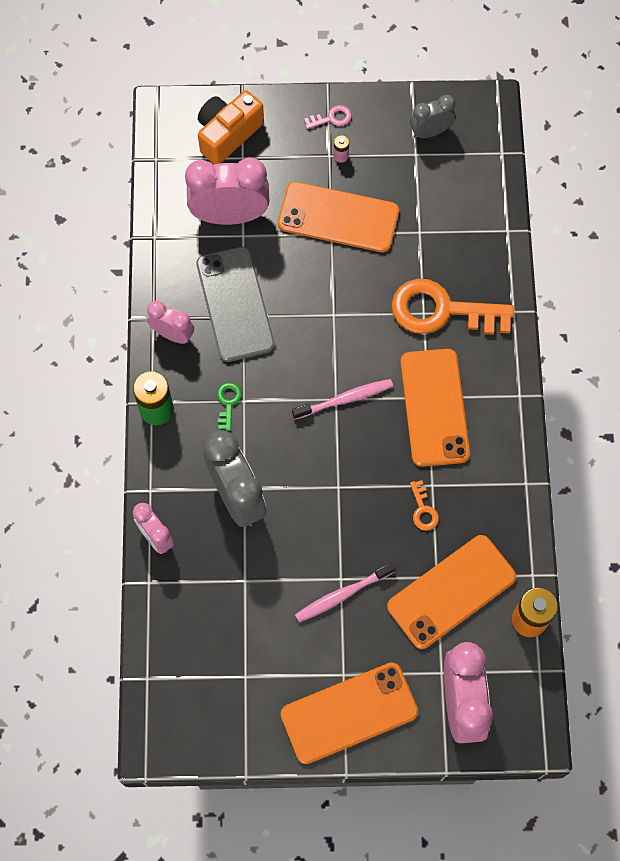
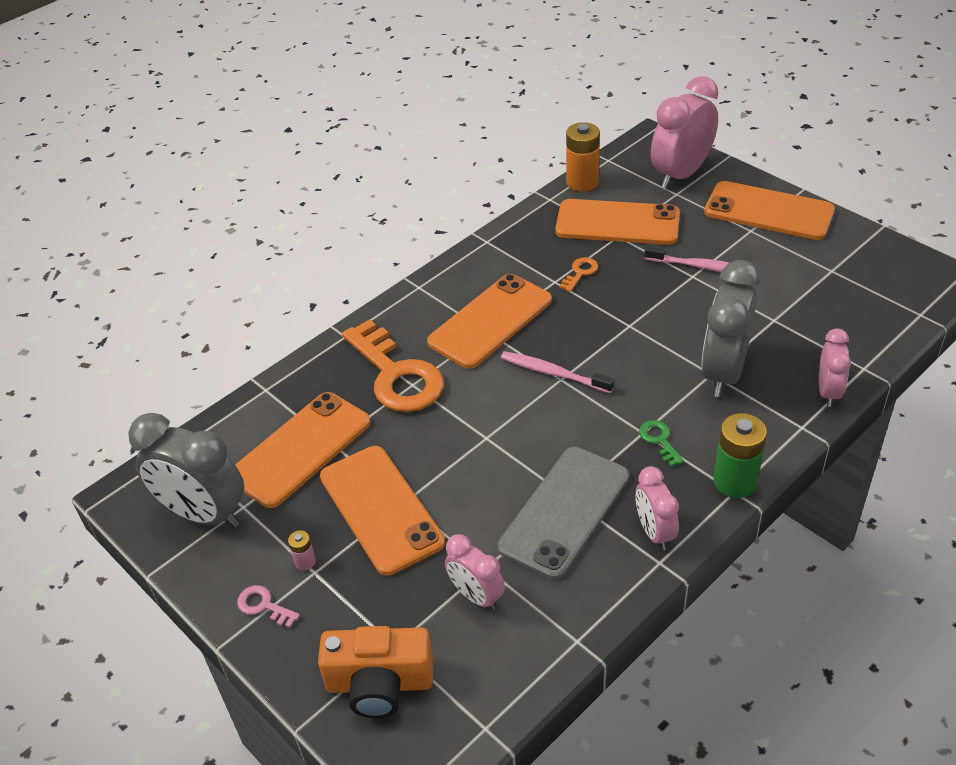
camera: 130 degrees left, 25 degrees down
pink clock [185,158,270,225] -> pink clock [445,534,505,611], size x0.57
green key [217,382,242,431] -> green key turned 105 degrees clockwise [639,420,684,467]
grey clock [410,95,455,139] -> grey clock [128,413,244,528], size x1.76
none -> orange phone [235,392,371,508]

